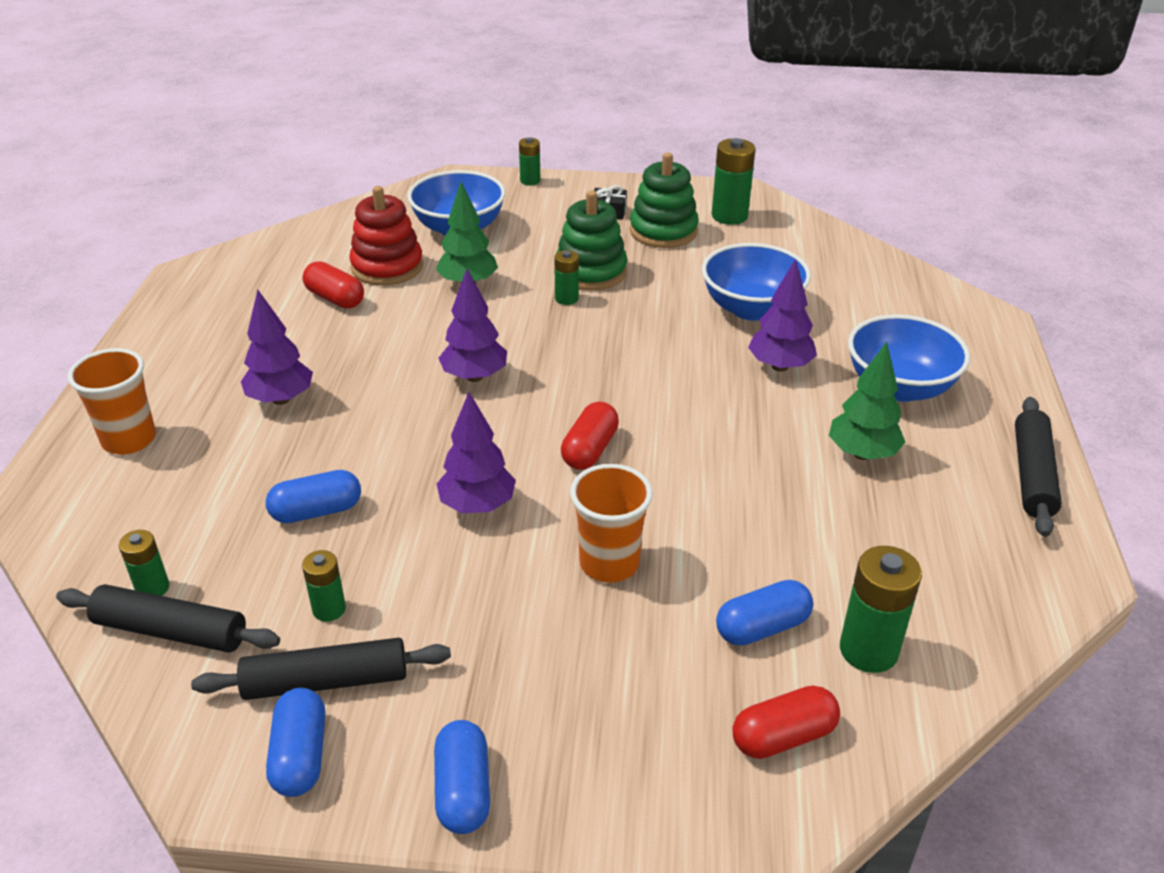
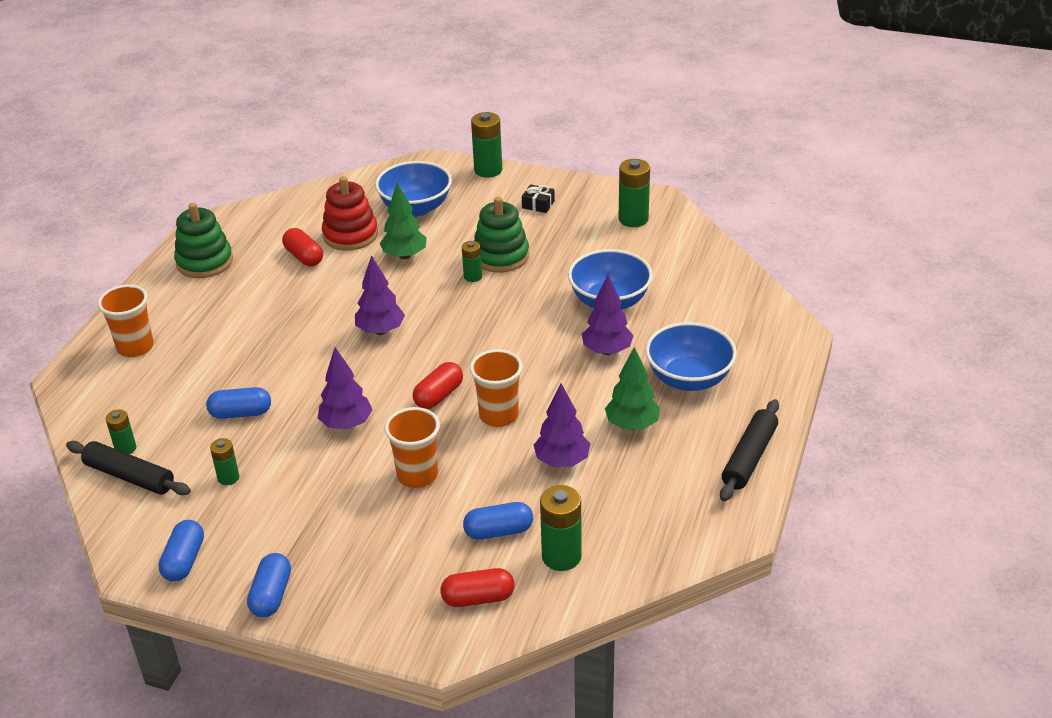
camera: 15 degrees right, 0 degrees up
black rolling pin [191,638,451,700] -> none
purple tree [241,289,313,405] -> purple tree moved to [534,383,590,467]
green battery [519,137,540,185] -> green battery [471,112,502,178], size x1.70
green stacking toy [630,152,699,248] -> green stacking toy moved to [174,203,233,278]
none -> orange cup [470,349,523,427]

